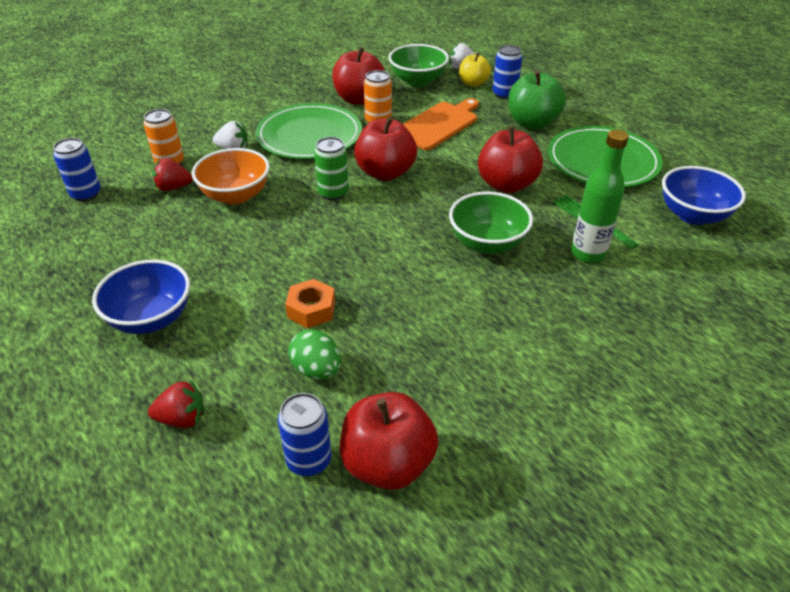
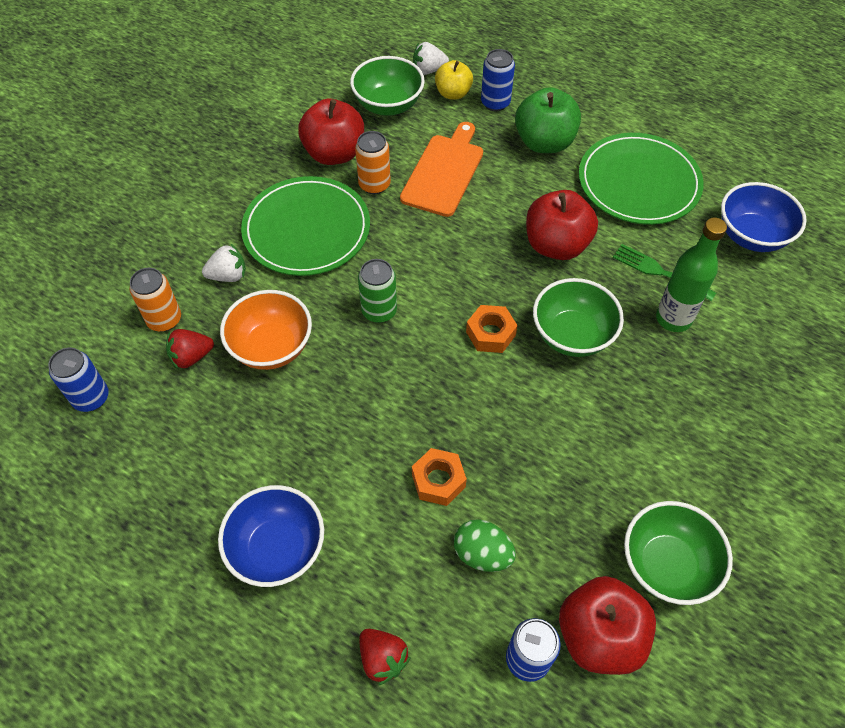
camera: 20 degrees left, 15 degrees up
red strawberry [148,380,204,428] -> red strawberry turned 75 degrees clockwise [359,629,411,685]
red apple [354,116,417,181] -> none
none -> orange nut [466,305,518,353]
none -> green bowl [624,501,733,605]

